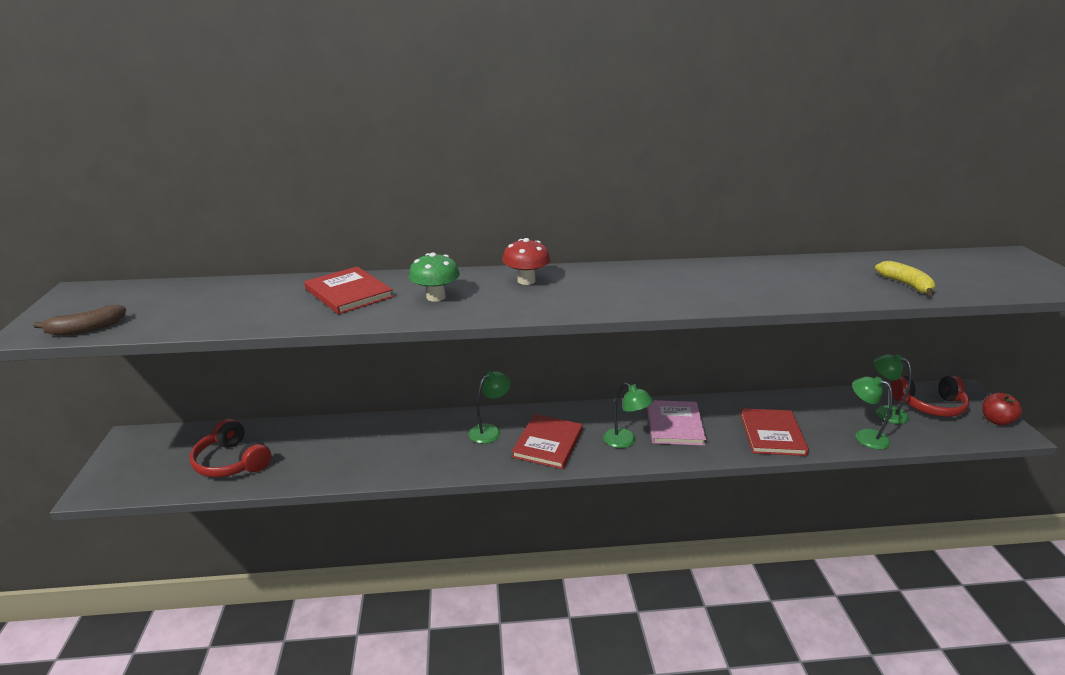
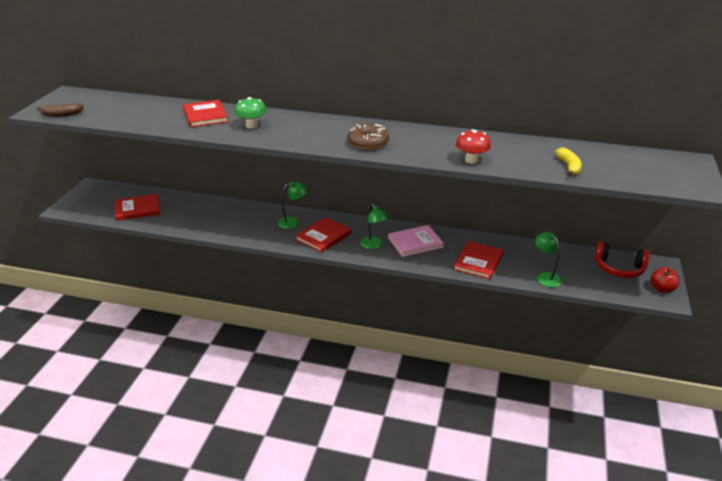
camera: 20 degrees right, 5 degrees up
red headphones [190,418,271,477] -> red book [115,194,160,221]
red mushroom [502,238,550,285] -> red mushroom moved to [456,129,491,164]
pink book [647,400,706,446] -> pink book turned 45 degrees clockwise [388,225,444,257]
green lamp [873,354,912,424] -> none
none -> brown donut [348,124,389,150]

